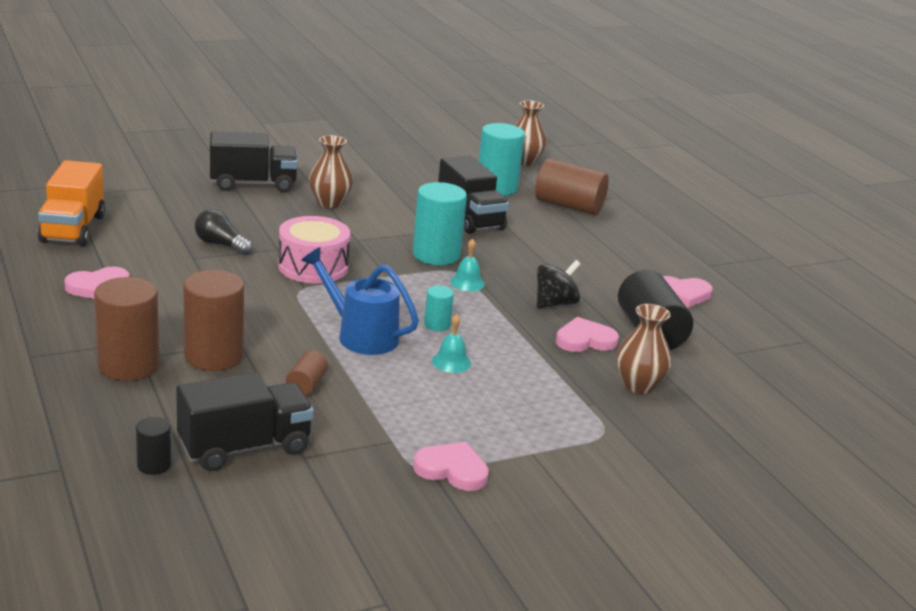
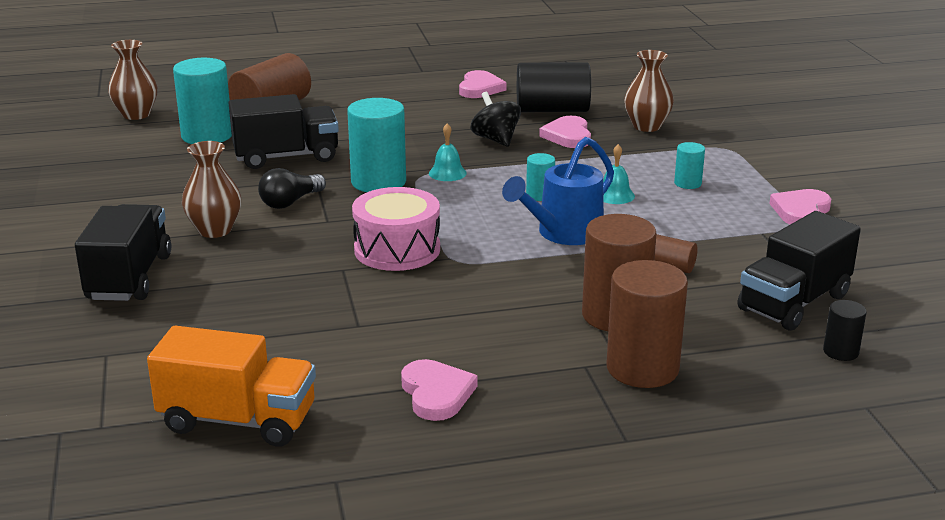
camera: 75 degrees left, 0 degrees up
black truck [176,372,314,471] -> black truck turned 120 degrees counterclockwise [738,211,861,331]
black light bulb [195,209,253,255] -> black light bulb moved to [258,168,326,209]
none -> turquoise cylinder [674,142,705,189]

